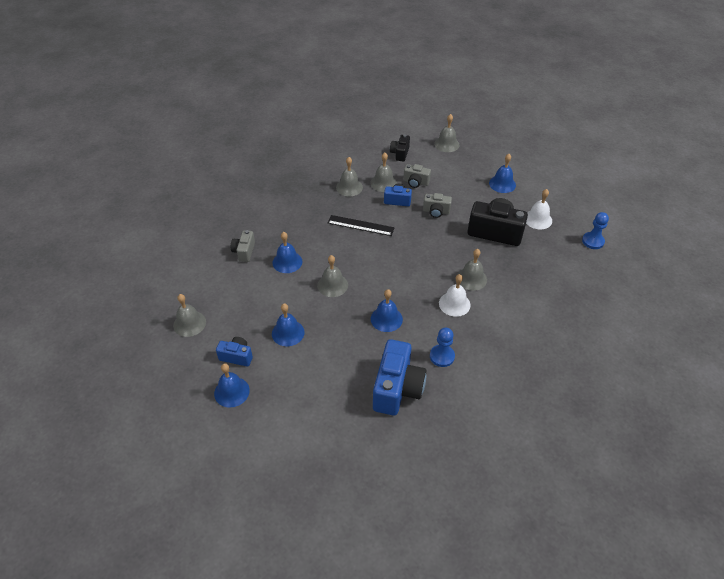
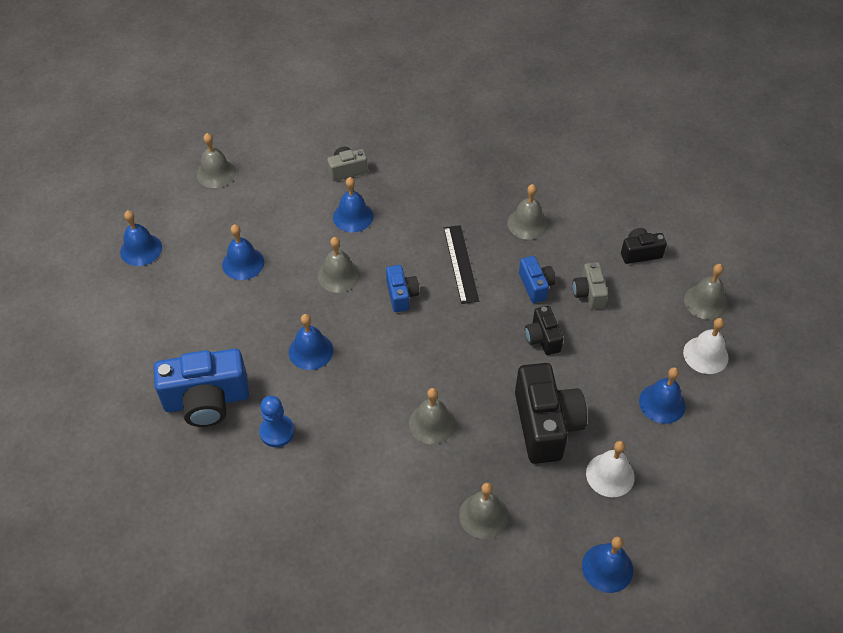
camera: 65 degrees right, 5 degrees up
blue camera [216,337,253,367] -> blue camera moved to [386,265,419,312]
grey bell [370,153,397,192] -> grey bell moved to [459,483,509,539]
grey camera [423,193,452,218] -> black camera [525,306,563,355]
white bell [439,274,470,317] -> white bell moved to [683,318,729,374]
blue pawn [582,212,609,249] -> blue bell [582,537,633,593]

